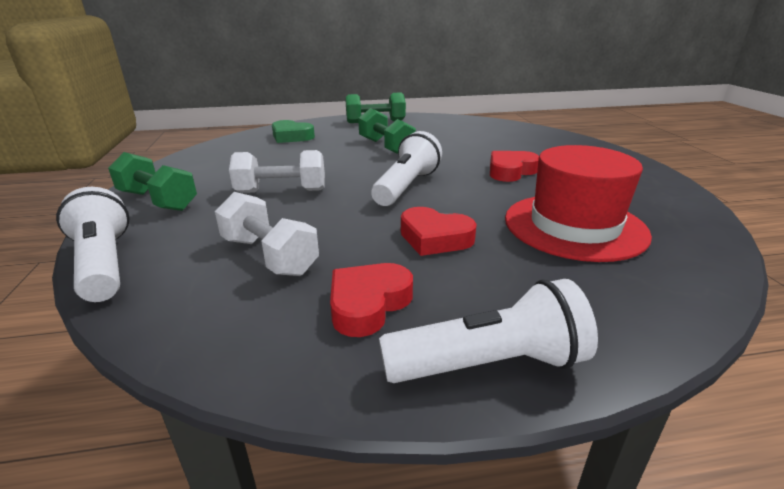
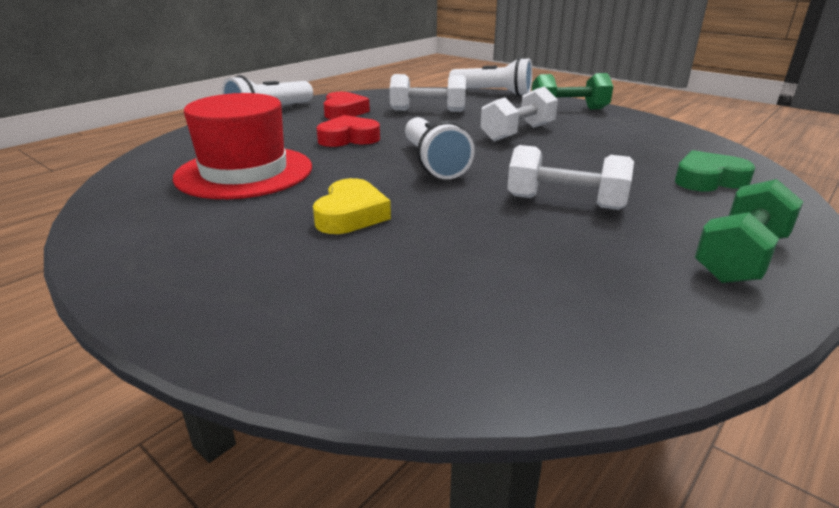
camera: 140 degrees right, 0 degrees up
green dumbbell [358,108,416,154] -> white dumbbell [507,145,634,210]
red heart [490,151,539,182] -> yellow heart [313,178,391,234]

